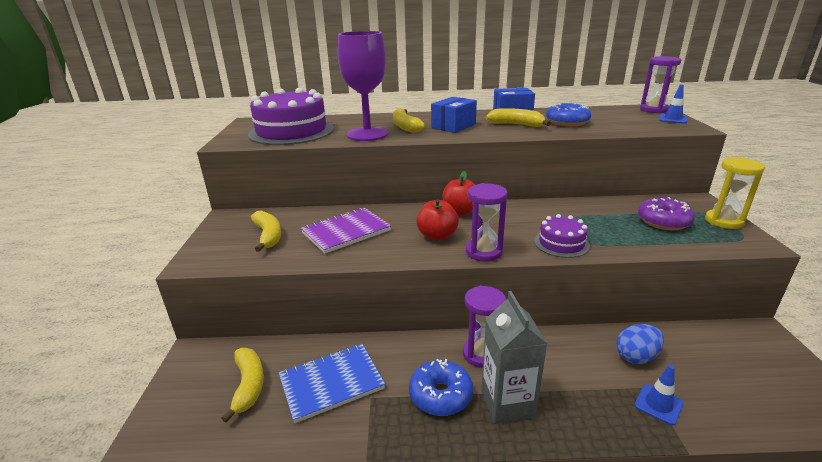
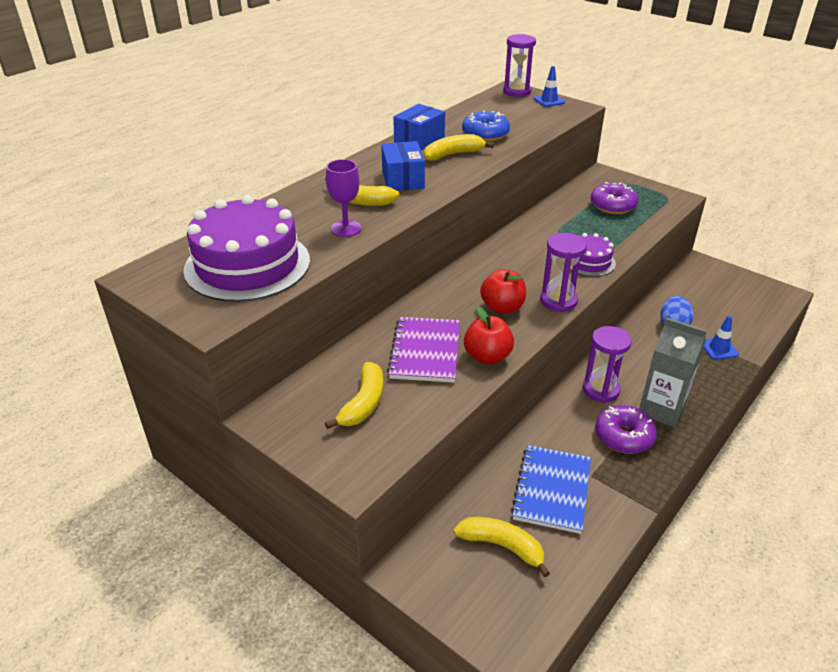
camera: 50 degrees left, 10 degrees up
yellow banana [251,211,281,252] -> yellow banana turned 90 degrees clockwise [325,362,383,429]
purple goblet [338,31,389,141] -> purple goblet [326,159,361,237], size x0.55
blue donut [409,359,473,416] -> purple donut [595,405,657,454]
red apple [443,171,475,215] -> red apple moved to [464,307,514,365]
yellow hourglass [705,157,765,229] -> none

